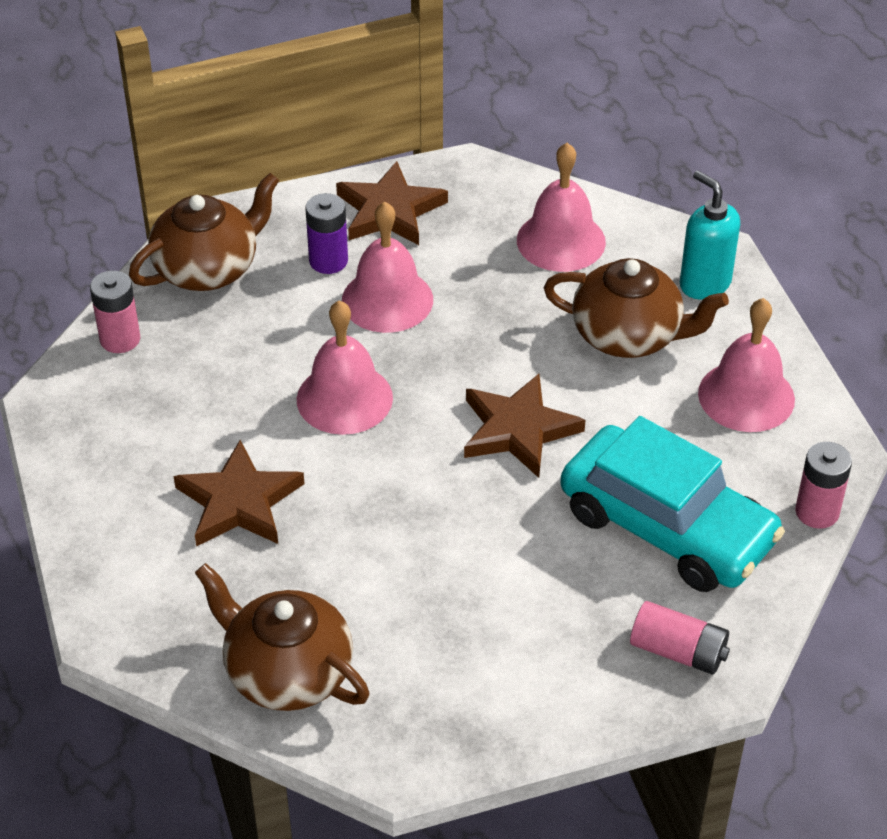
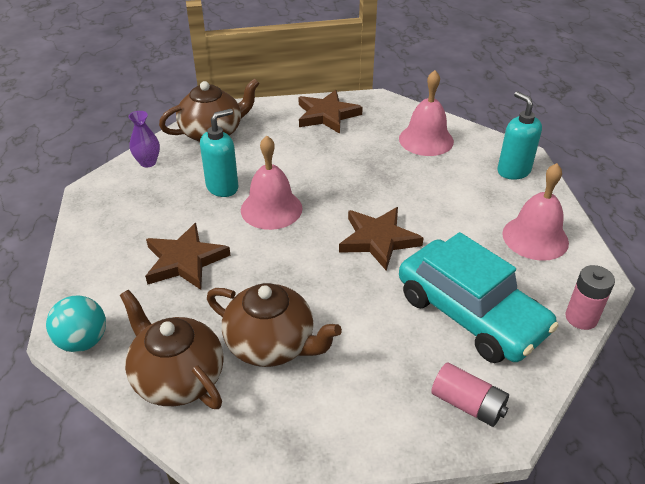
camera: 10 degrees right, 5 degrees down
pink battery [90,271,140,353] -> purple vase [128,111,160,167]
purple battery [305,193,348,274] -> none
pink bell [342,201,433,333] -> none
brown teapot [544,258,729,358] -> brown teapot moved to [207,283,342,367]
none -> turquoise ball [46,296,106,352]
none -> turquoise soap dispenser [200,109,238,197]

